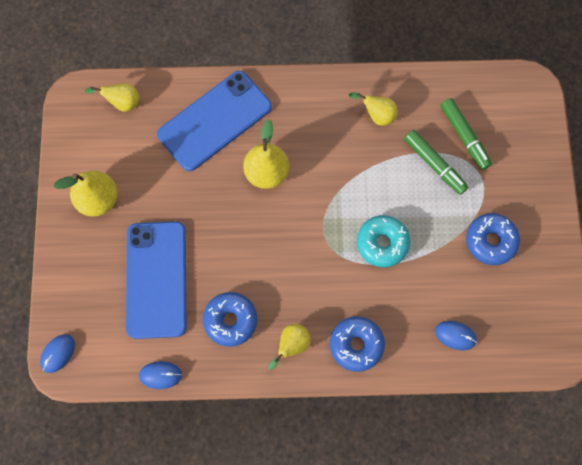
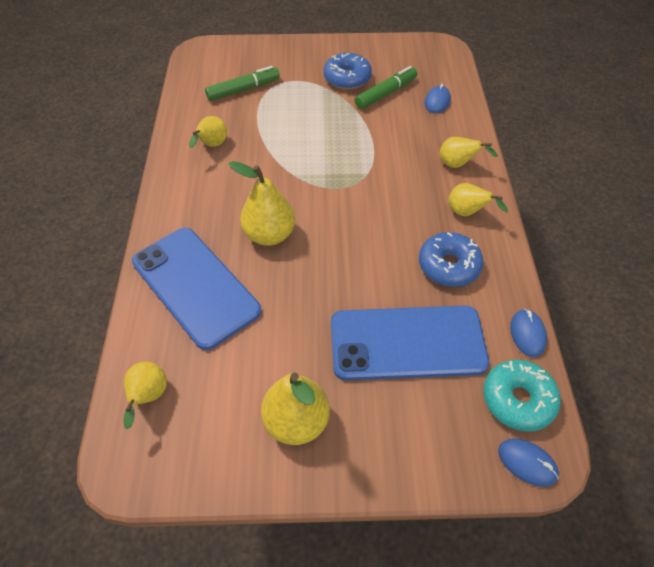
camera: 90 degrees left, 20 degrees down
blue donut [330,316,385,372] -> yellow pear [440,137,498,168]
turquoise donut [357,215,410,267] -> turquoise donut moved to [483,360,561,432]
green marker [404,130,468,195] -> green marker moved to [355,66,417,109]

